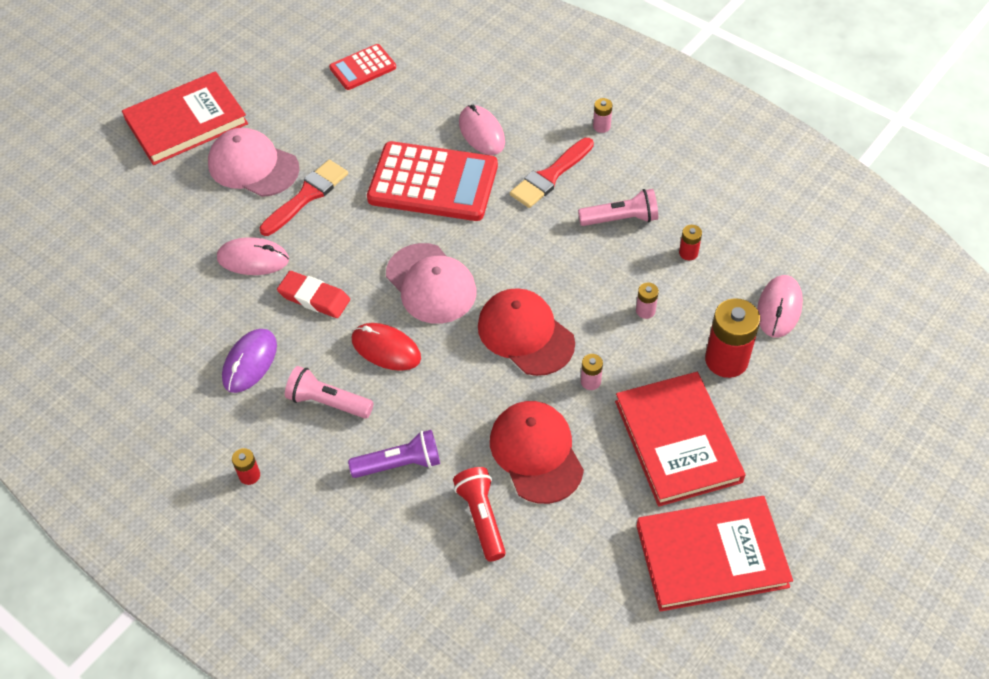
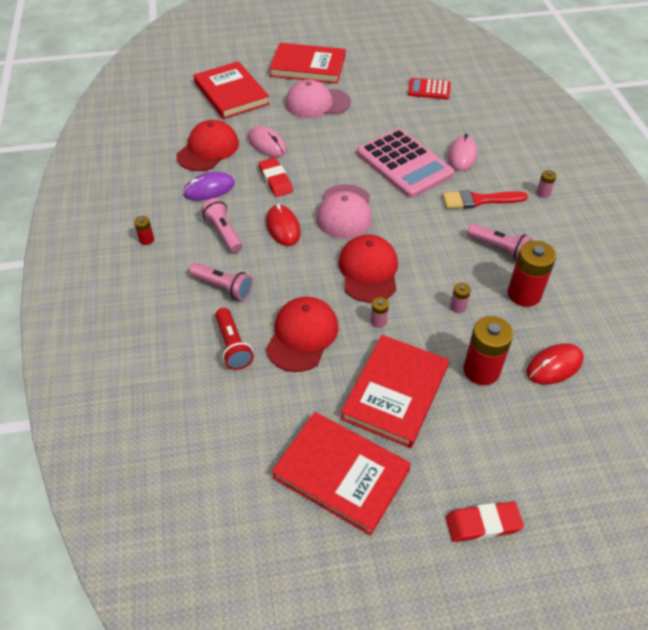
camera: 40 degrees right, 5 degrees down
pink cap [208,128,299,197] -> pink cap turned 75 degrees counterclockwise [285,80,351,118]
red brush [259,160,348,236] -> none
purple flashlight [348,430,440,478] -> pink flashlight [189,263,253,301]
red calculator [367,141,498,221] -> pink calculator [357,129,454,198]
red flashlight [453,467,506,561] -> red flashlight turned 135 degrees clockwise [215,308,254,370]
red battery [679,225,702,260] -> red battery [508,241,556,307], size x2.13
pink mouse [757,275,803,338] -> red mouse [526,343,584,385]
none -> red cap [177,120,239,171]
none -> red book [193,61,270,119]
none -> red eraser [446,502,524,542]

